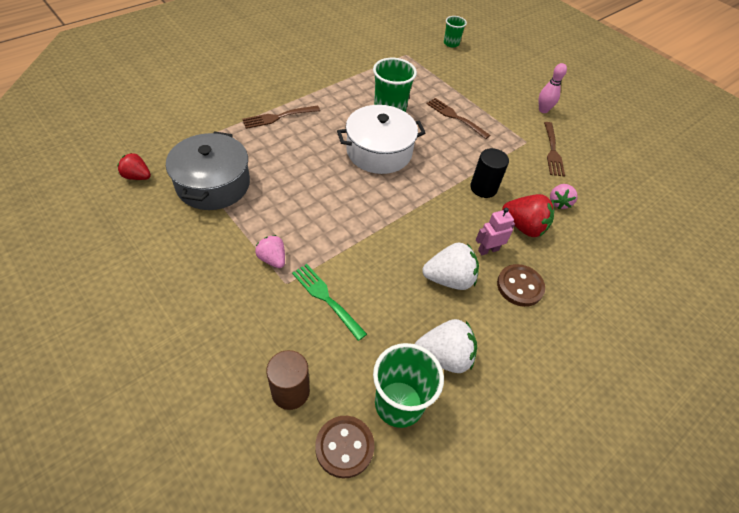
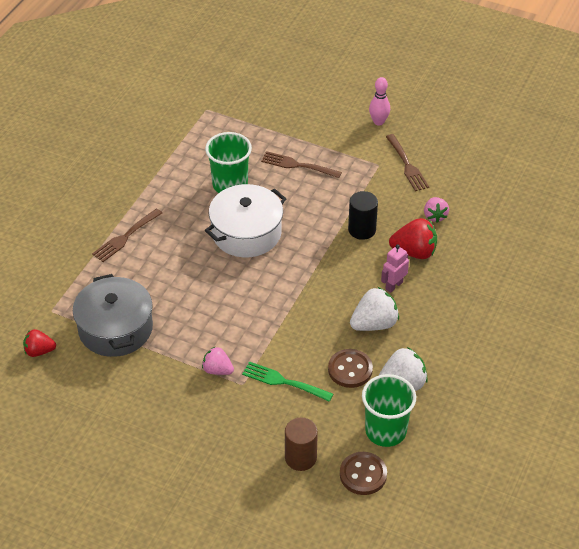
camera: 20 degrees left, 5 degrees down
green cup [444,16,467,47] -> none
brown button [497,264,545,307] -> brown button moved to [328,349,373,388]

